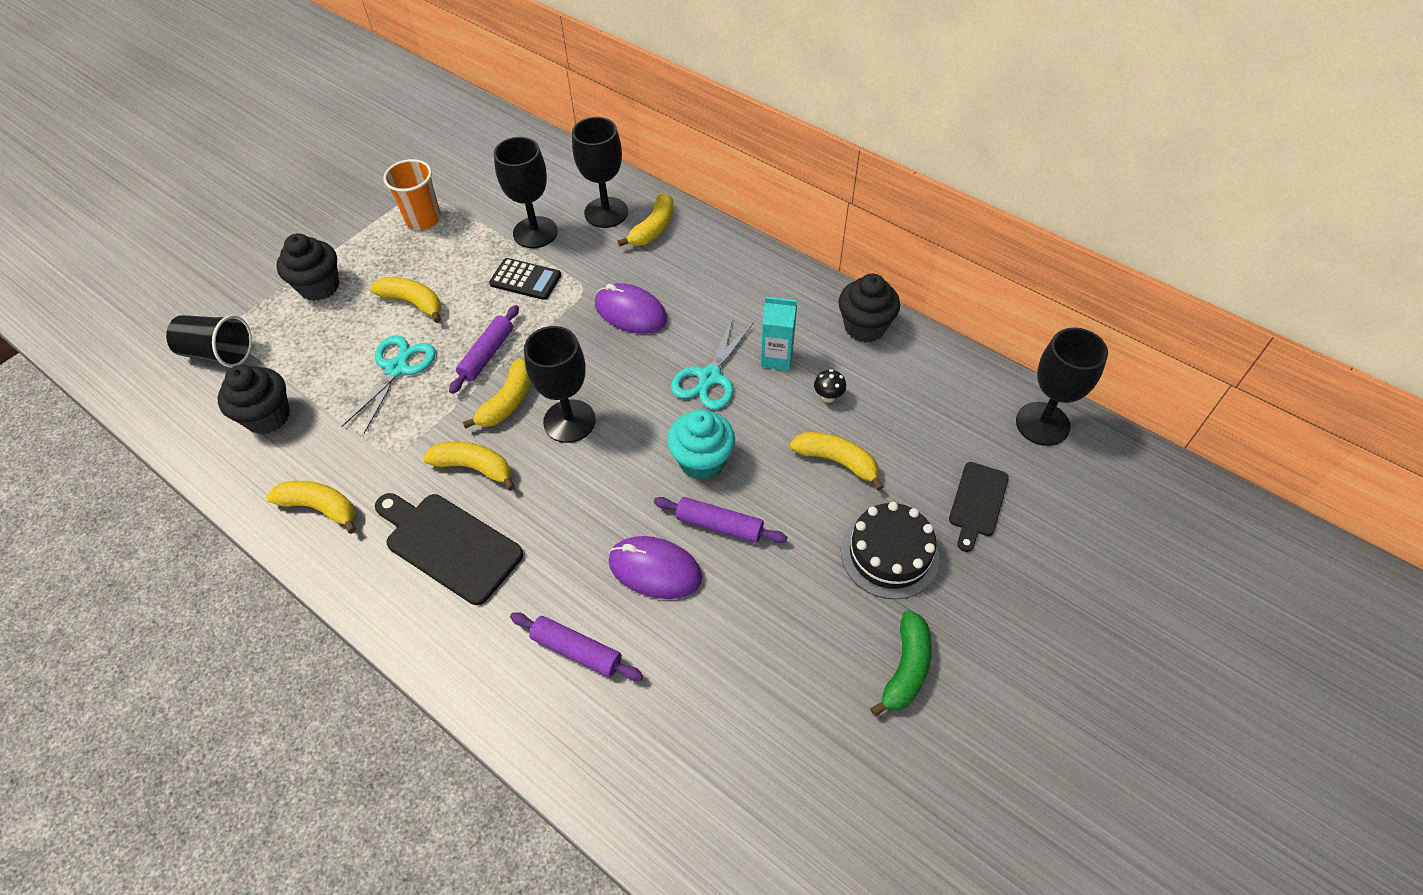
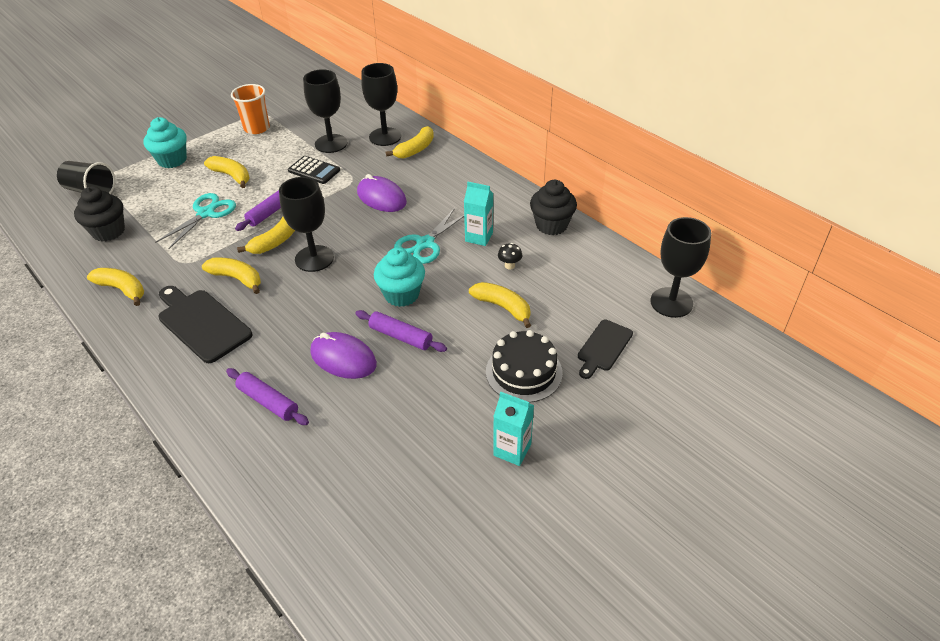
camera: 10 degrees right, 10 degrees down
black cupcake [276,234,339,301] -> turquoise cupcake [143,117,187,168]
green banana [870,610,932,716] -> turquoise carton [493,392,534,466]

